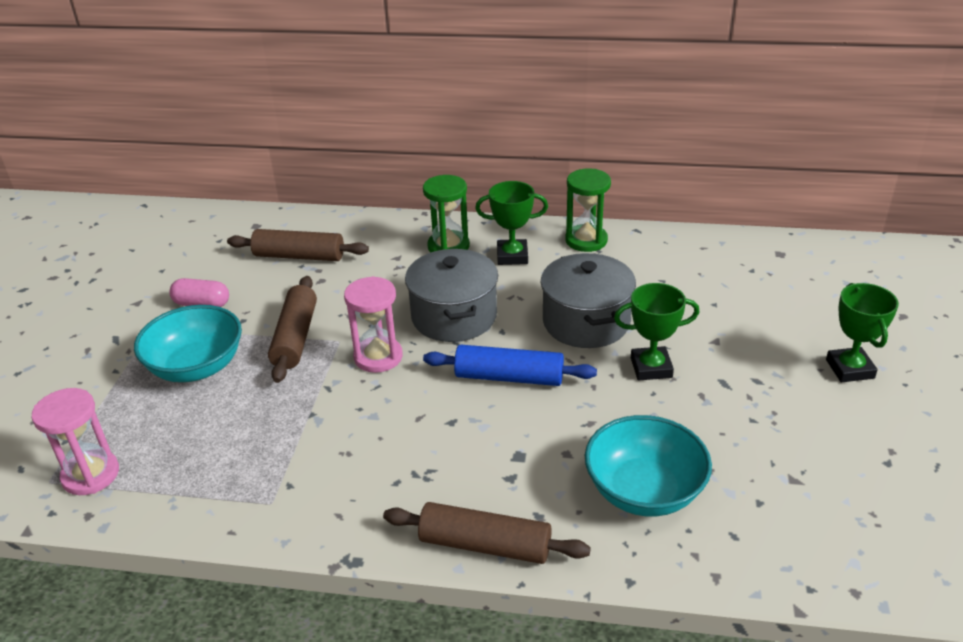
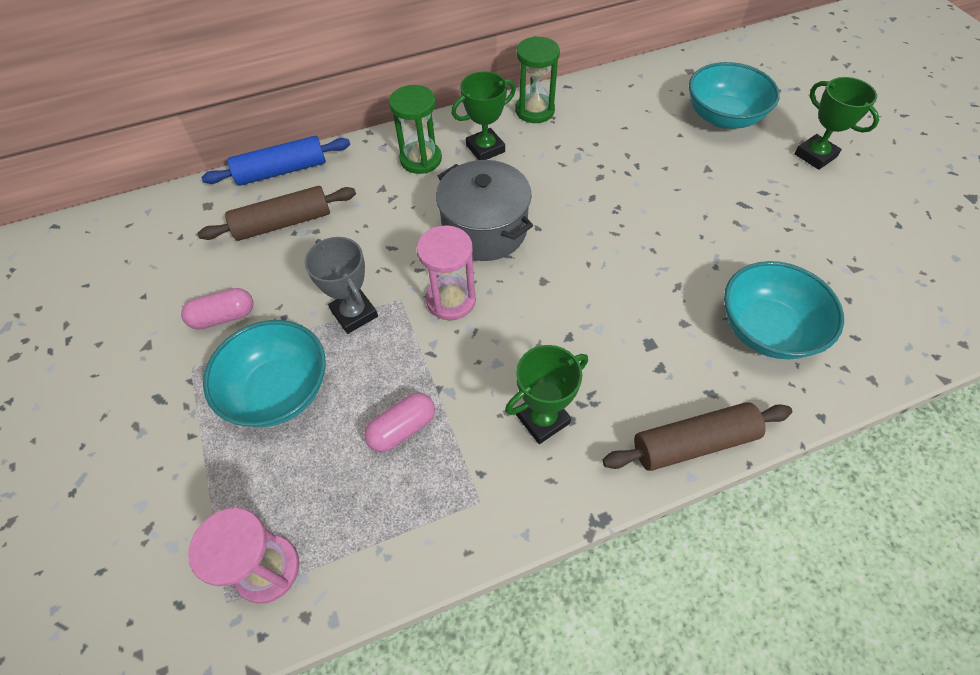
camera: 30 degrees left, 20 degrees up
brown rolling pin [268,276,317,383] -> grey trophy [305,237,378,334]
blue rolling pin [423,345,597,386] -> blue rolling pin moved to [201,136,350,186]
grey pot [541,253,636,348] -> none
green trophy [614,283,699,380] -> green trophy moved to [505,345,588,444]
none -> pink capsule [364,392,435,452]
none -> turquoise bowl [689,62,780,129]

